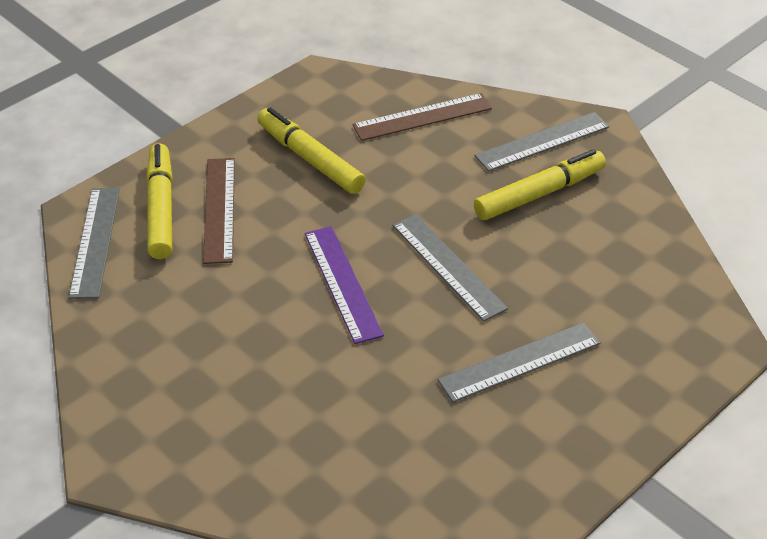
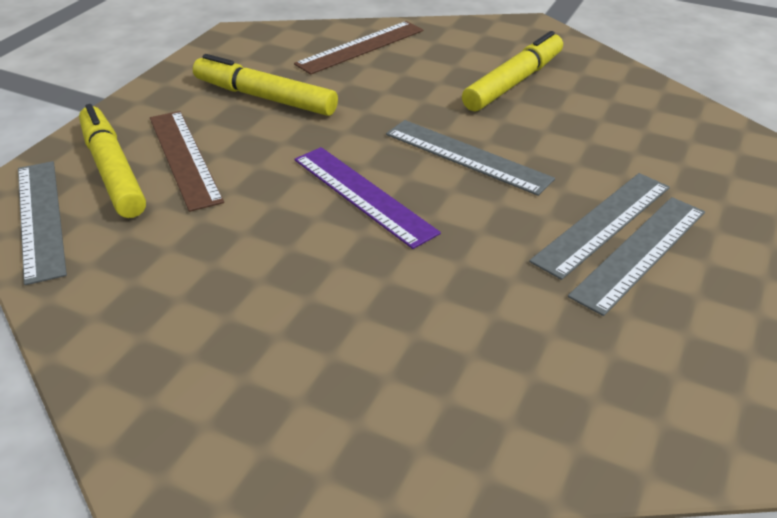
camera: 20 degrees left, 5 degrees down
grey ruler [475,112,609,172] -> grey ruler moved to [568,197,705,316]

